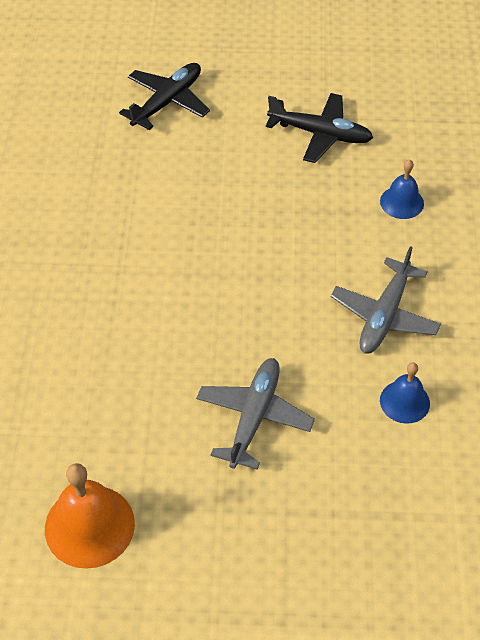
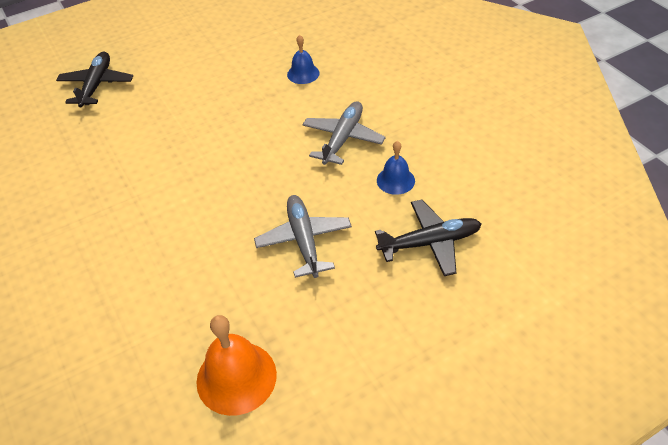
camera: 30 degrees left, 5 degrees down
black plane [266,93,373,163] -> black plane moved to [375,200,481,276]
grey plane [331,246,441,354] -> grey plane turned 150 degrees counterclockwise [302,101,386,165]

